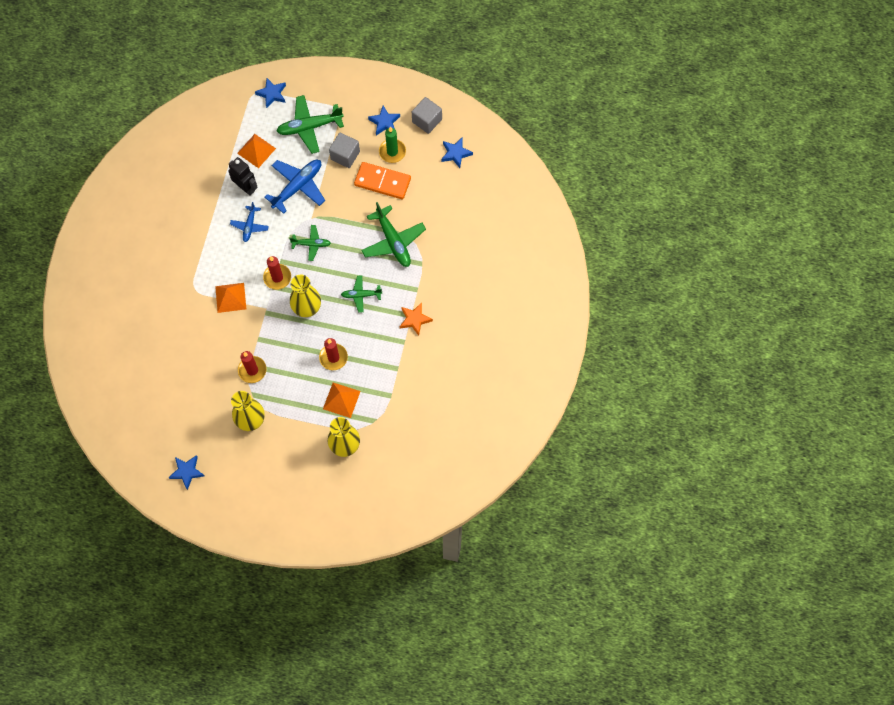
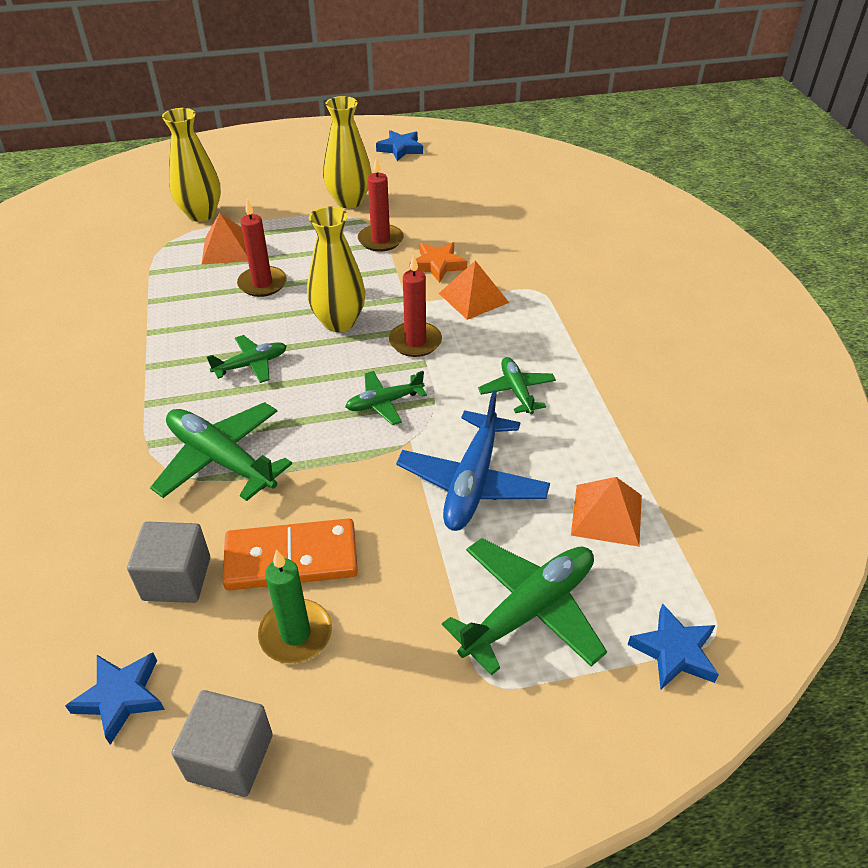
camera: 155 degrees right, 25 degrees down
black robot [228,157,258,196] -> none
blue plane [230,202,269,242] -> green plane [478,357,556,414]
grey cube [329,133,360,168] -> grey cube moved to [127,522,210,603]
blue star [368,106,400,135] -> none
orange star [400,303,433,336] -> orange star moved to [410,242,467,283]

